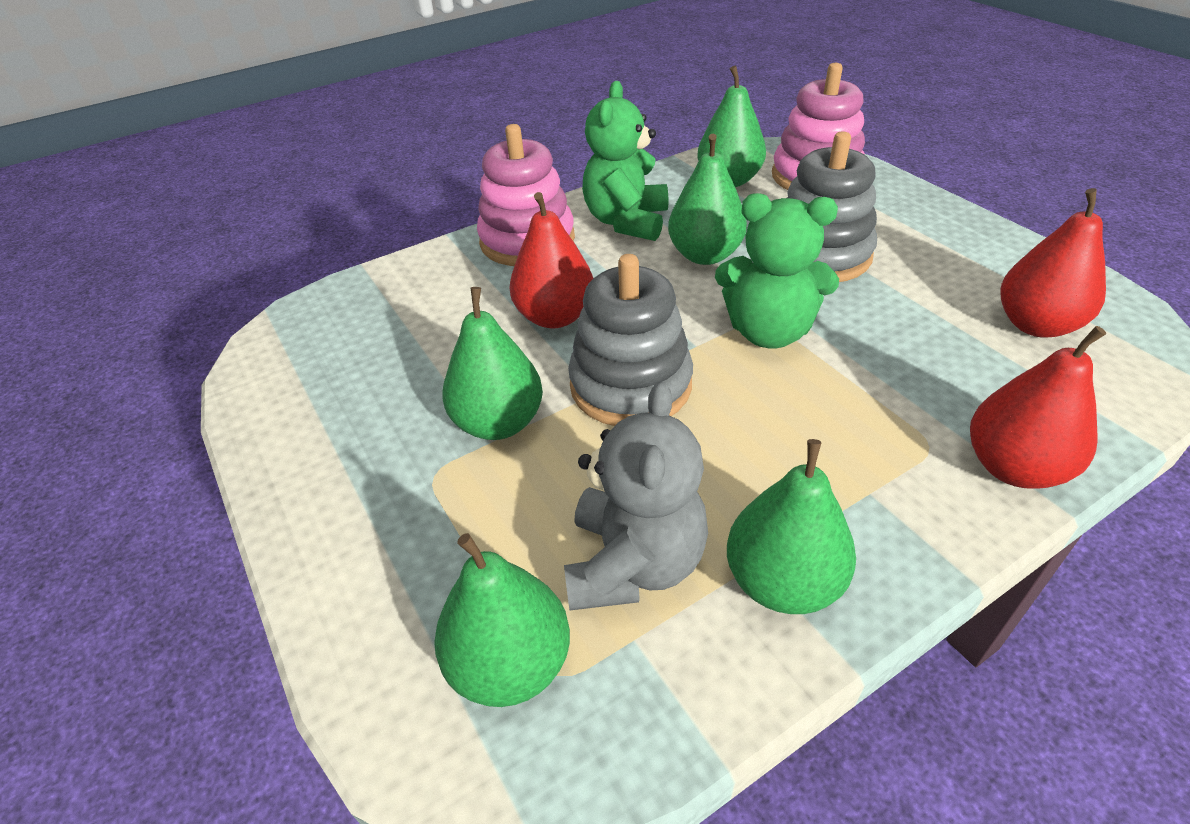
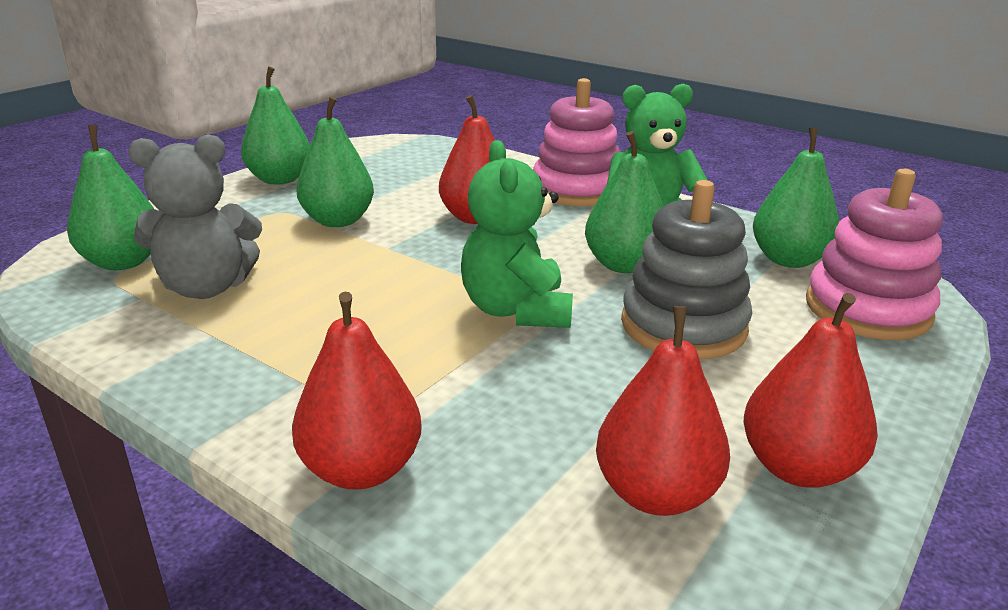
camera: 65 degrees right, 15 degrees down
grey stacking toy [568,254,693,426] -> none
green pear [727,439,856,614] -> green pear moved to [241,66,310,185]
none -> red pear [743,293,878,488]

